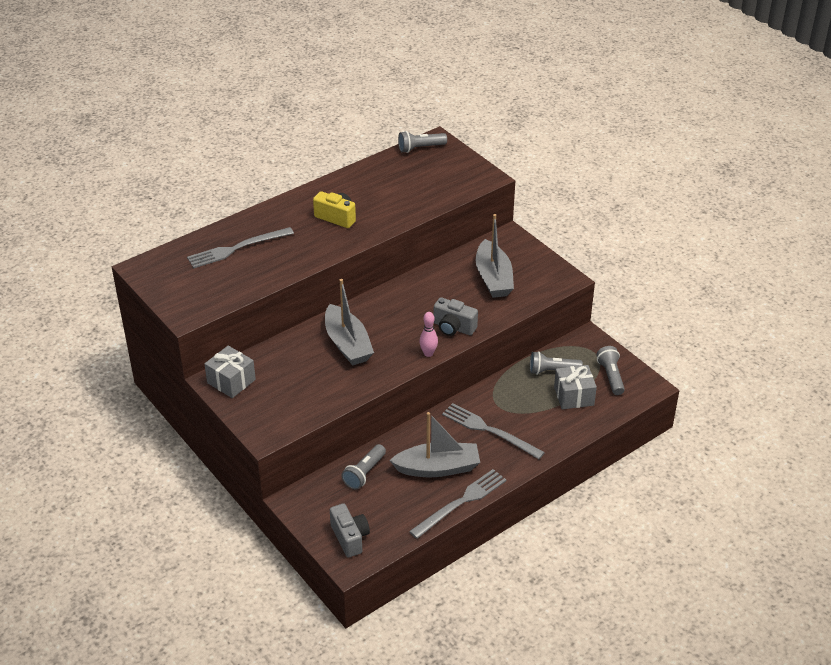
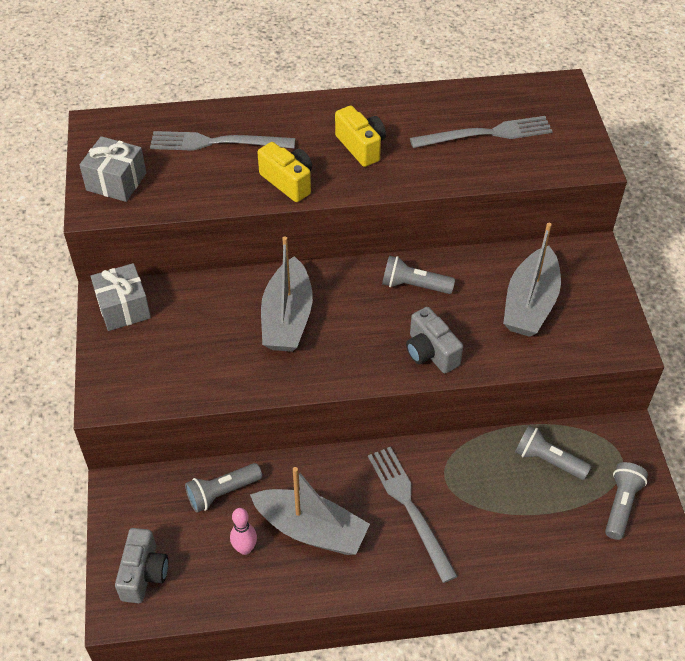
camera: 30 degrees right, 10 degrees up
grey flashlight [398,131,447,153] -> grey flashlight moved to [382,256,455,294]
grey fork [409,469,507,539] -> grey fork moved to [410,116,553,148]
pink bowling pin [420,312,438,357] -> pink bowling pin moved to [230,508,257,555]
grey gift [554,365,597,409] -> grey gift moved to [80,136,146,202]
none -> yellow camera [257,142,312,202]

